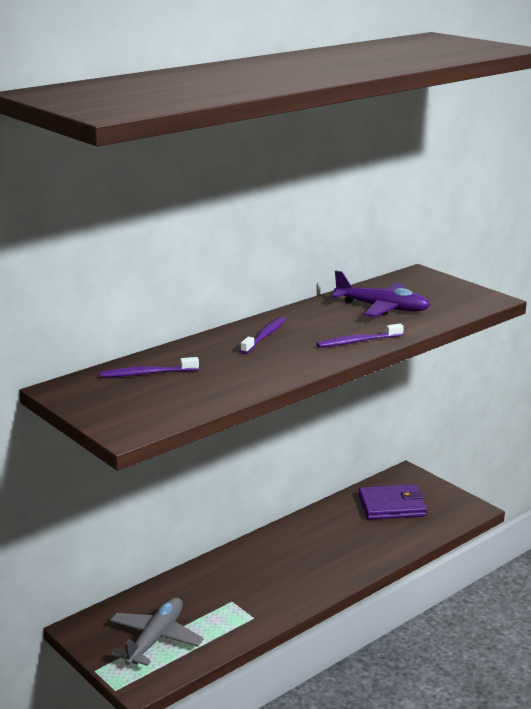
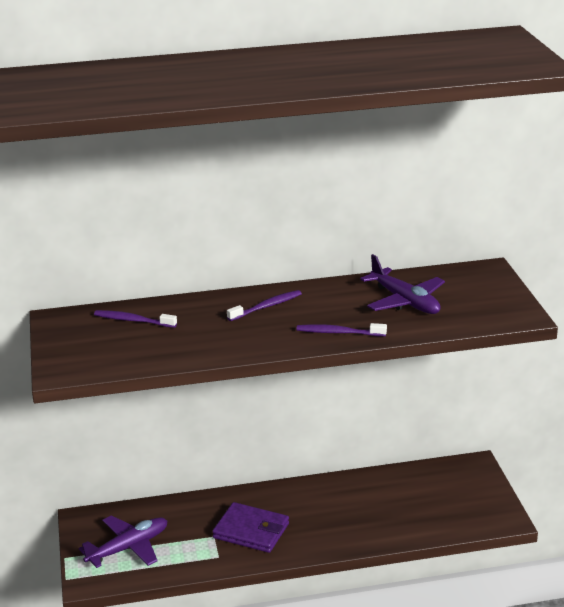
camera: 30 degrees right, 5 degrees up
grey plane [110,597,204,666] -> purple plane [79,515,167,568]
purple wallet [358,484,427,520] -> purple wallet moved to [212,502,289,553]

